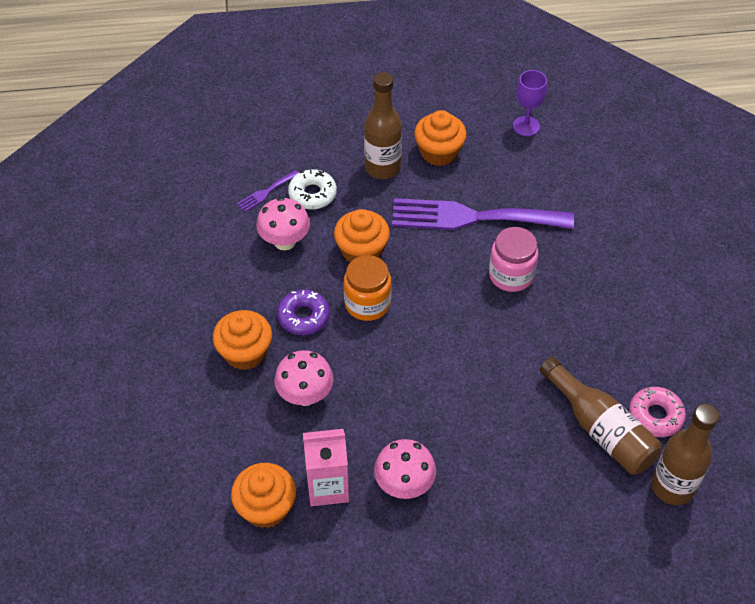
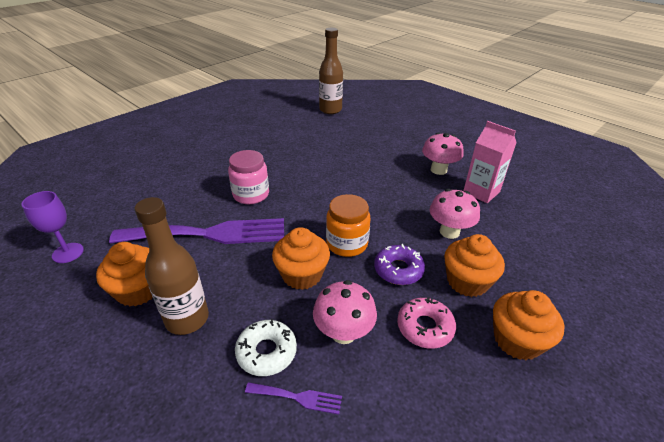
camera: 130 degrees left, 15 degrees down
orange cupcake [231,463,296,528] -> orange cupcake moved to [493,290,565,360]
purple fork [392,198,574,230] -> purple fork turned 60 degrees counterclockwise [109,218,284,244]
brown bottle [539,357,662,474] -> none
pink donut [629,387,686,437] -> pink donut moved to [397,297,456,349]

